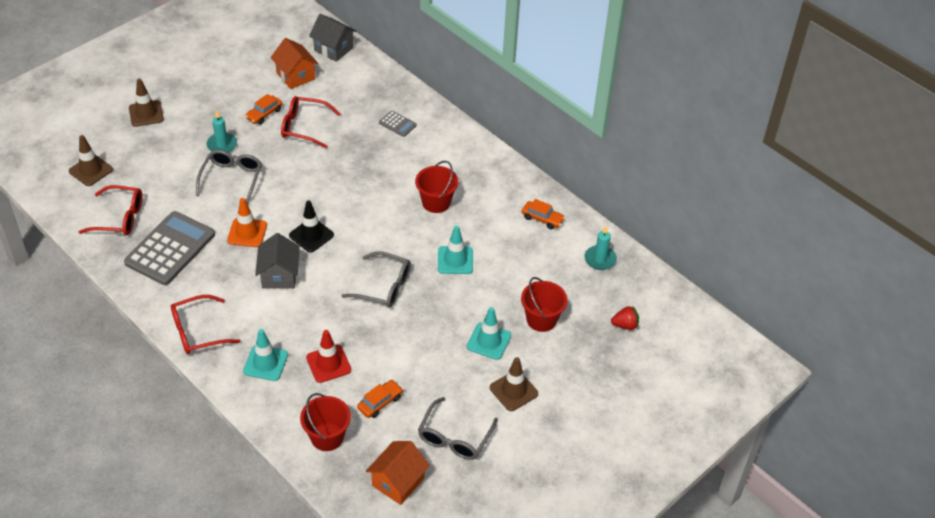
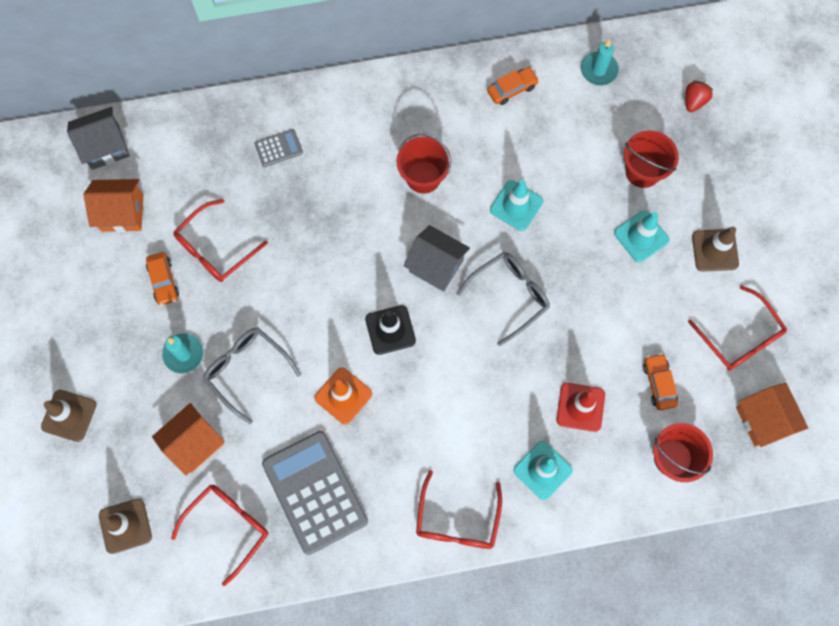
camera: 55 degrees left, 25 degrees up
grey house [255,233,300,289] -> grey house moved to [403,225,470,292]
grey glasses [418,397,498,460] -> red glasses [688,285,787,371]
none -> orange house [152,403,224,475]

